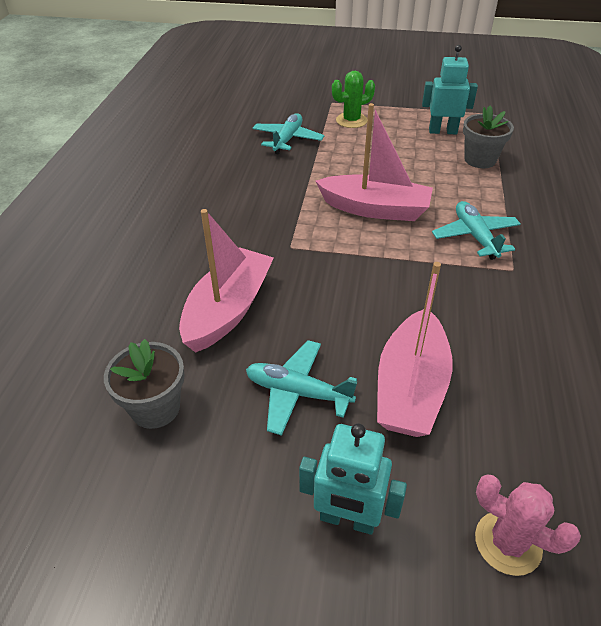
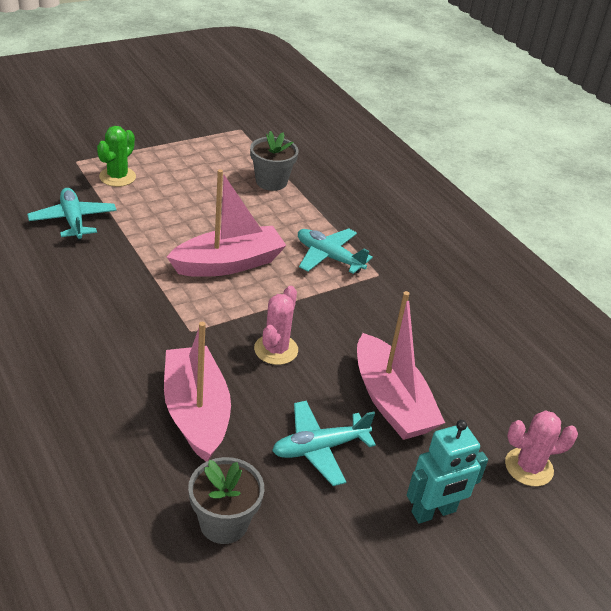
camera: 45 degrees left, 5 degrees down
turquoise robot [422,45,478,134] -> none
none -> pink cactus [254,286,298,365]

